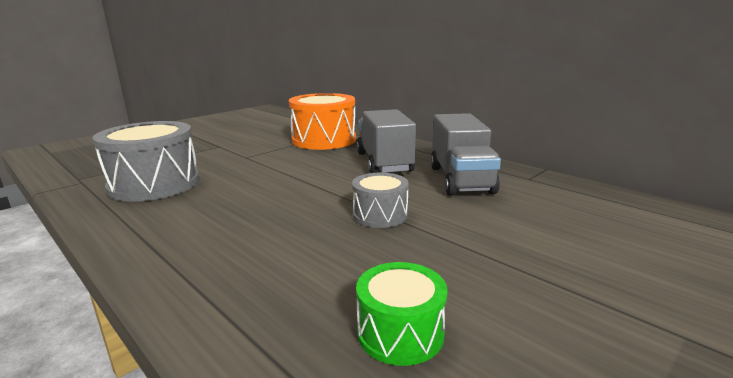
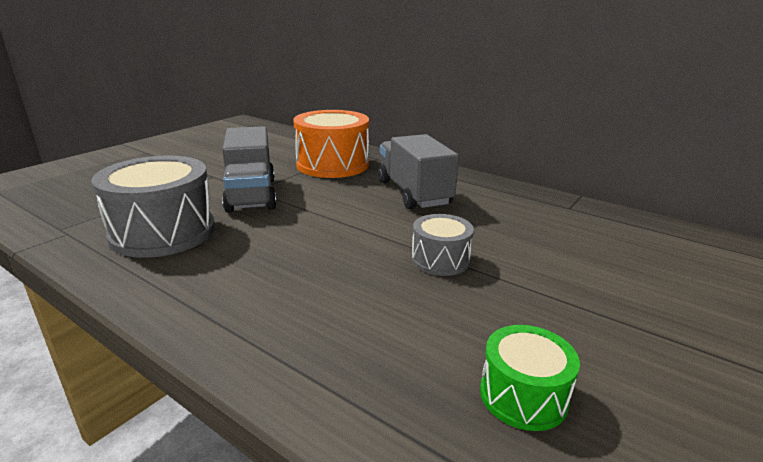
camera: 10 degrees left, 5 degrees up
grey truck [430,113,501,196] -> grey truck moved to [222,126,277,213]

